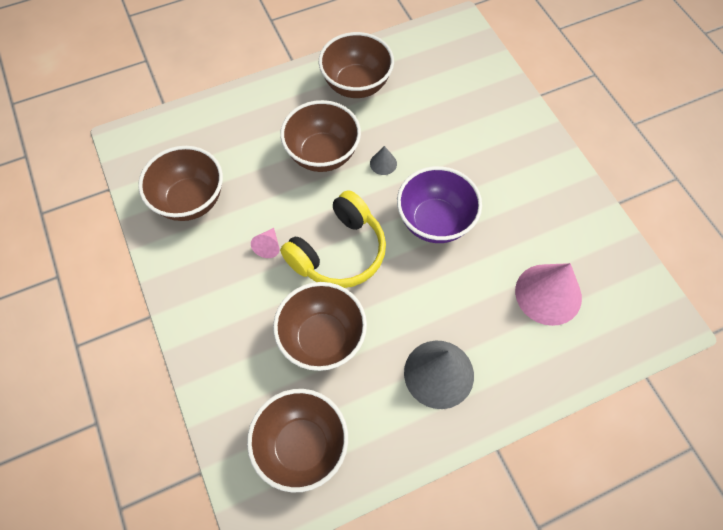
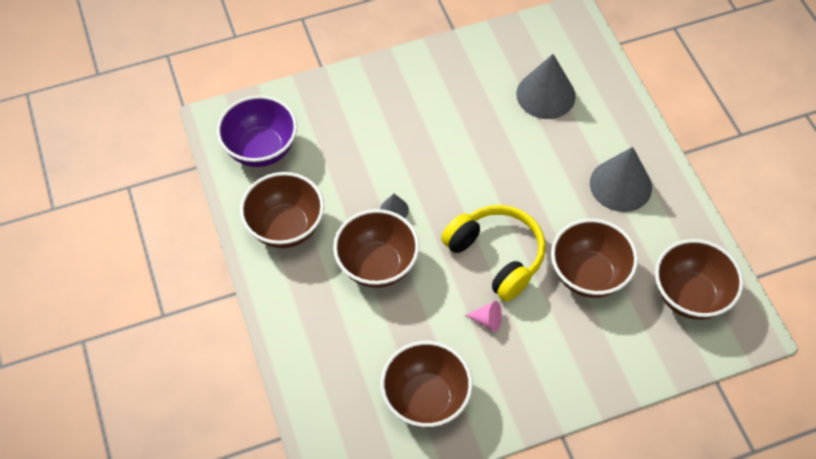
camera: 85 degrees left, 5 degrees down
purple bowl [397,166,482,243] -> purple bowl moved to [217,95,297,167]
pink cone [515,263,582,326] -> grey cone [516,54,576,119]

